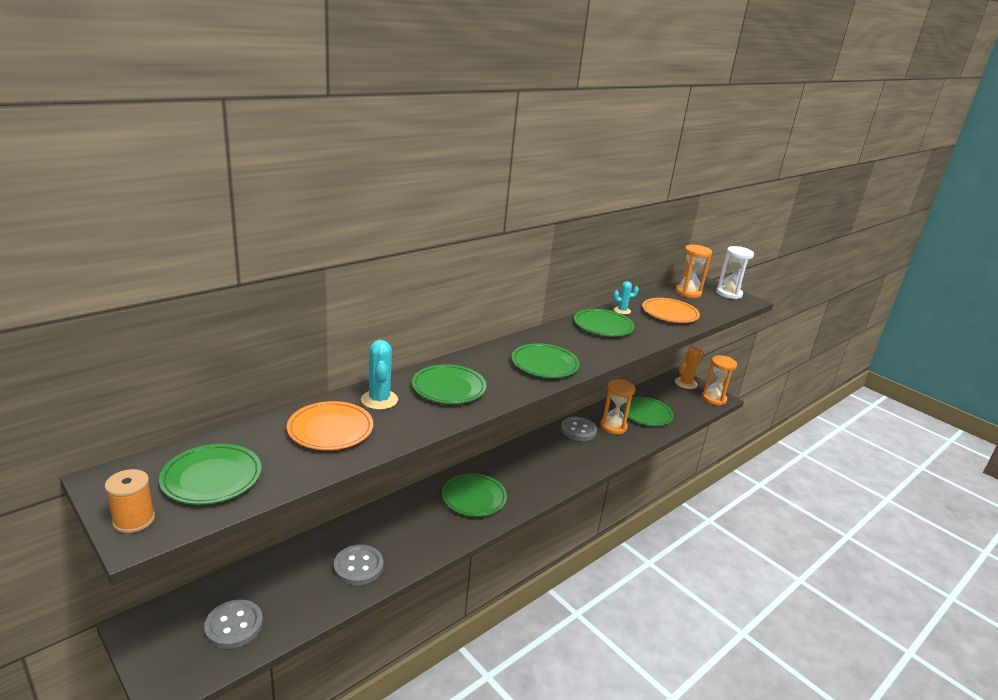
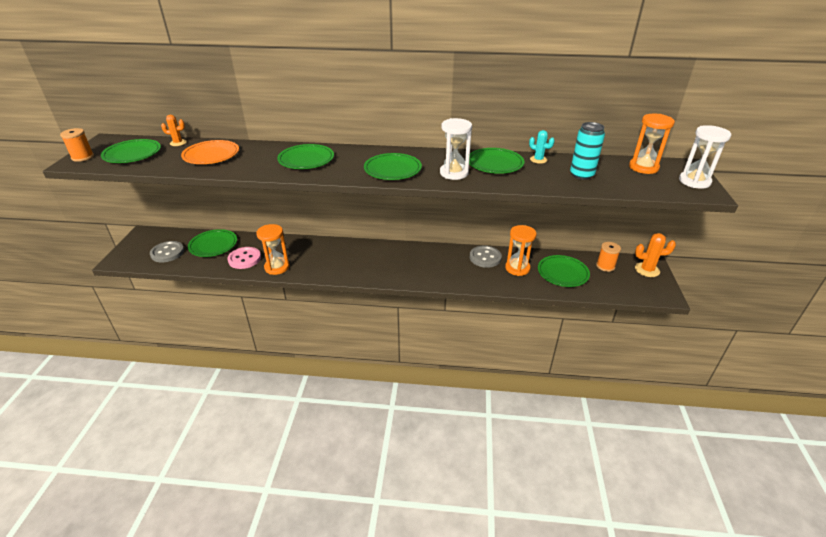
camera: 50 degrees right, 10 degrees up
grey button [334,545,383,585] -> pink button [227,247,261,269]
turquoise cactus [361,340,398,410] -> none
green plate [442,473,507,517] -> green plate moved to [188,229,237,257]
orange plate [642,298,700,323] -> turquoise can [570,122,605,180]
orange hourglass [702,355,737,405] -> orange hourglass moved to [256,224,290,275]
none -> orange cactus [161,115,187,146]
none -> white hourglass [440,118,472,180]
none -> orange spool [596,242,621,272]

